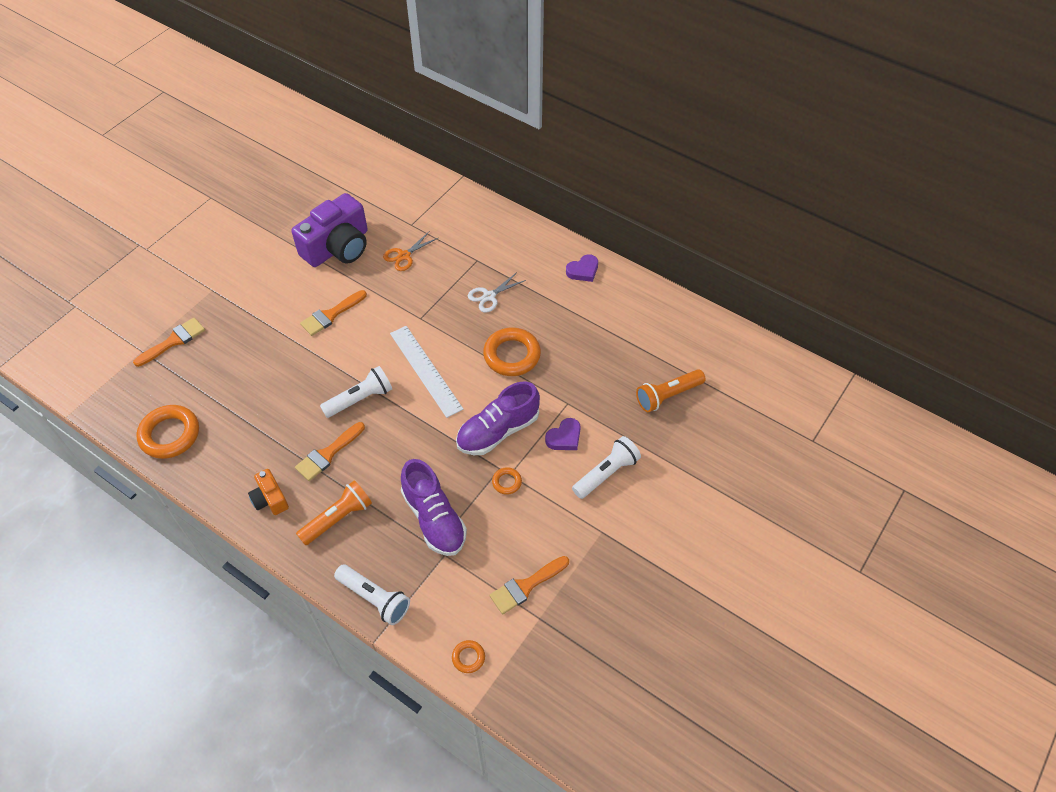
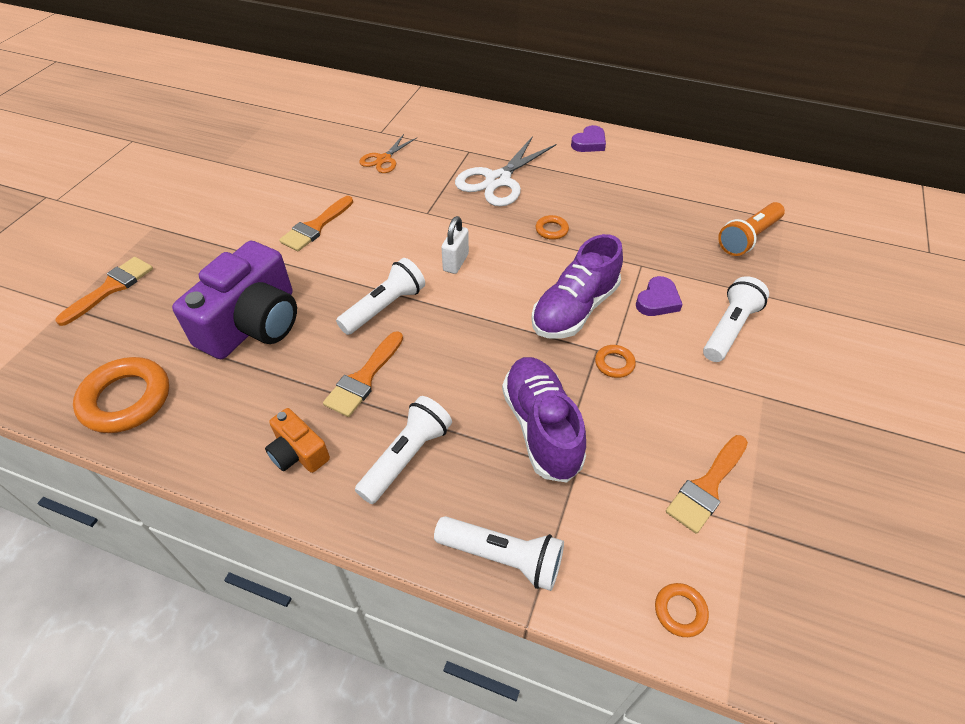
camera: 15 degrees left, 5 degrees down
purple camera [292,193,367,267] -> purple camera moved to [172,241,297,359]
orange flashlight [296,480,372,545] -> white flashlight [355,396,452,504]
white ruler [390,326,463,418] -> white padlock [441,216,469,274]
purple shoe [401,459,467,556] -> purple shoe turned 150 degrees counterclockwise [502,357,586,483]
white scissors [468,272,526,313] -> white scissors [455,136,556,207], size x1.72
orange ring [483,328,541,376] -> orange ring [536,215,569,240], size x0.48

